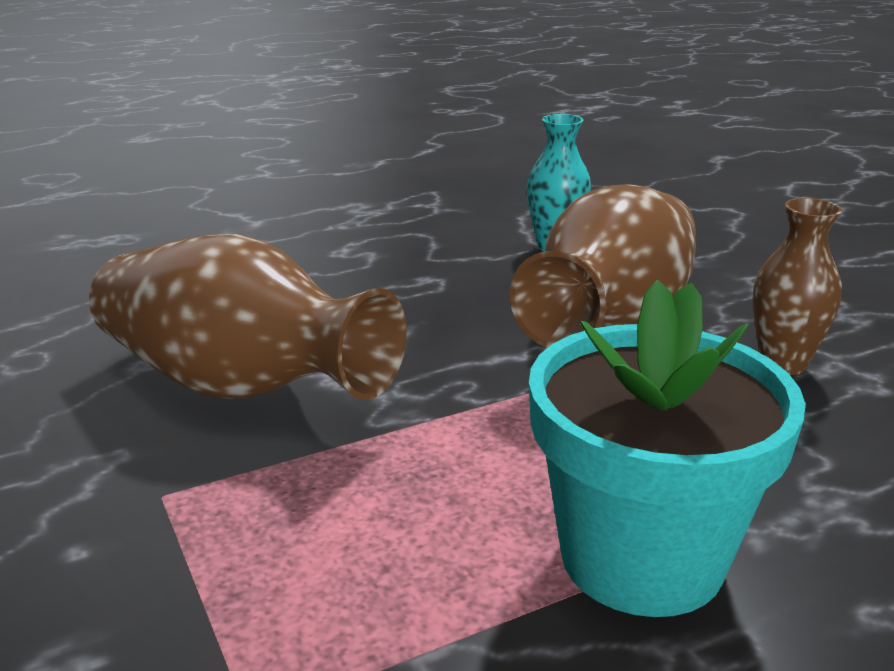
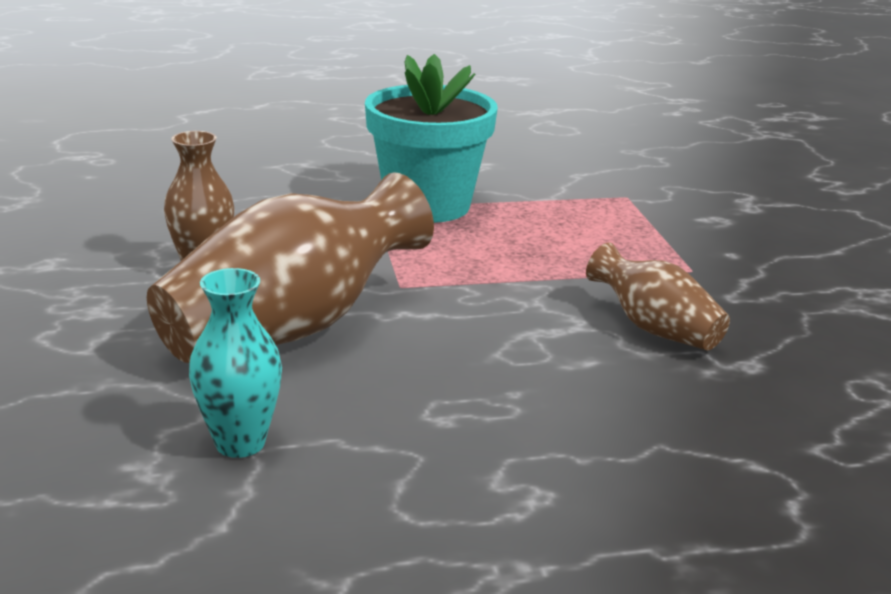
camera: 165 degrees left, 0 degrees up
brown vase [89,234,407,400] -> brown vase [586,242,730,350], size x0.53

